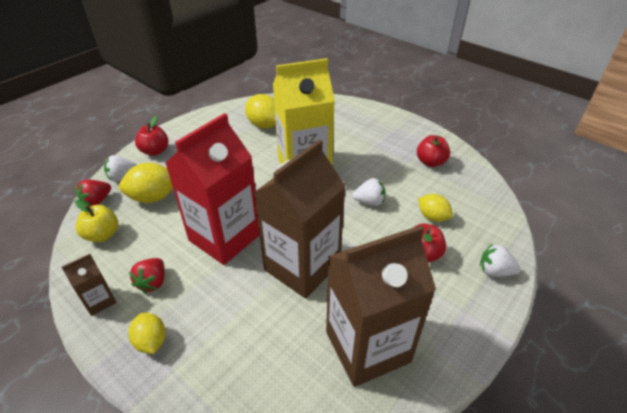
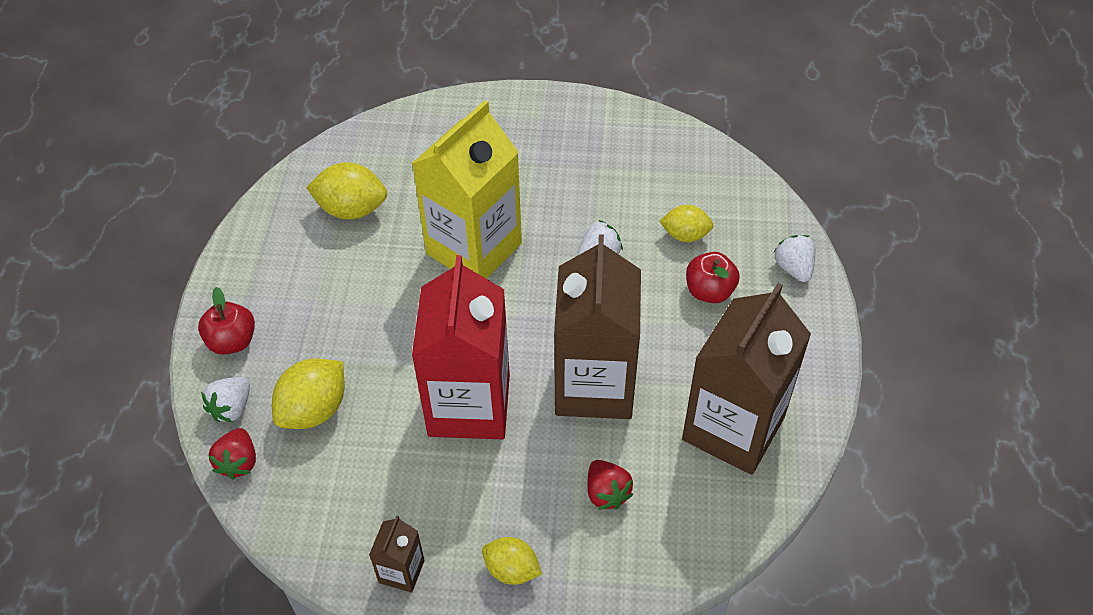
camera: 35 degrees left, 10 degrees up
yellow apple [74,199,118,242] -> none
red strawberry [129,258,165,294] -> red strawberry moved to [587,460,634,510]
red apple [417,135,450,167] -> none
white strawberry [480,244,520,277] -> white strawberry turned 90 degrees clockwise [773,235,815,282]

